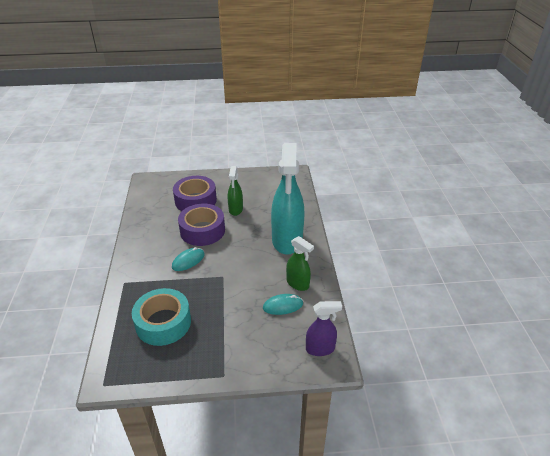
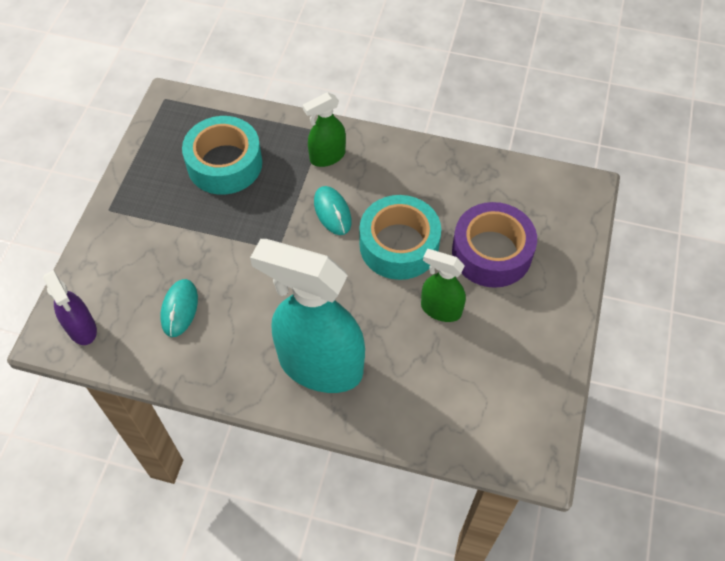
camera: 110 degrees right, 20 degrees up
purple tape [178,204,225,246] -> turquoise tape [359,195,441,280]
green spray bottle [286,236,314,291] -> green spray bottle moved to [303,92,346,167]
purple spray bottle [306,301,342,356] -> purple spray bottle turned 45 degrees counterclockwise [43,270,97,345]

